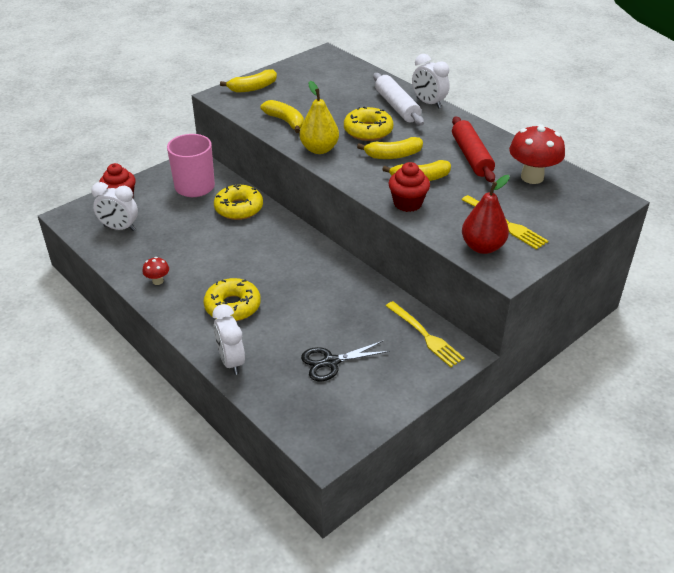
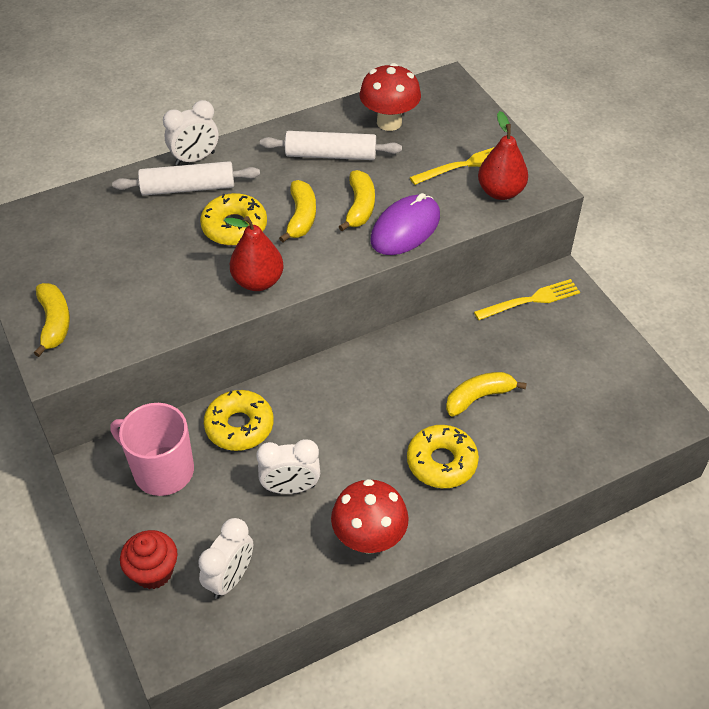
camera: 75 degrees left, 10 degrees up
red mushroom [143,257,169,285] -> red mushroom [331,479,409,554], size x2.08
white clock [213,304,245,375] -> white clock moved to [256,439,320,494]
yellow banana [261,100,304,133] -> yellow banana moved to [446,372,527,417]
yellow pear [300,81,339,154] -> red pear [224,216,284,291]
black scissors [301,341,390,381] -> none
red cupcake [389,162,430,212] -> purple mouse [370,193,440,255]
red rolling pin [452,116,495,182] -> white rolling pin [260,131,402,160]

